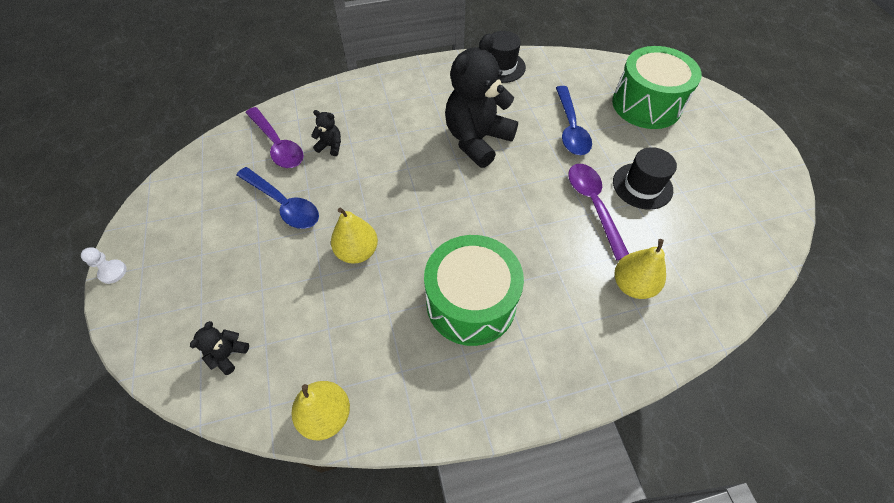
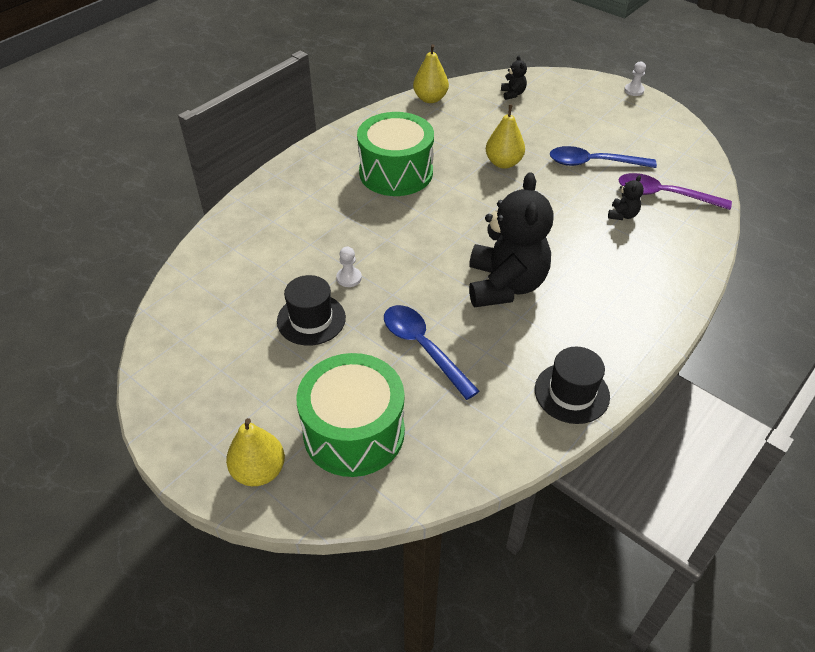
camera: 145 degrees right, 10 degrees down
black teddy bear [311,110,341,156] -> black teddy bear turned 45 degrees counterclockwise [608,175,644,220]
purple spoon [568,164,629,260] -> white pawn [336,246,362,287]
yellow pear [615,239,666,299] -> yellow pear moved to [226,418,285,486]

